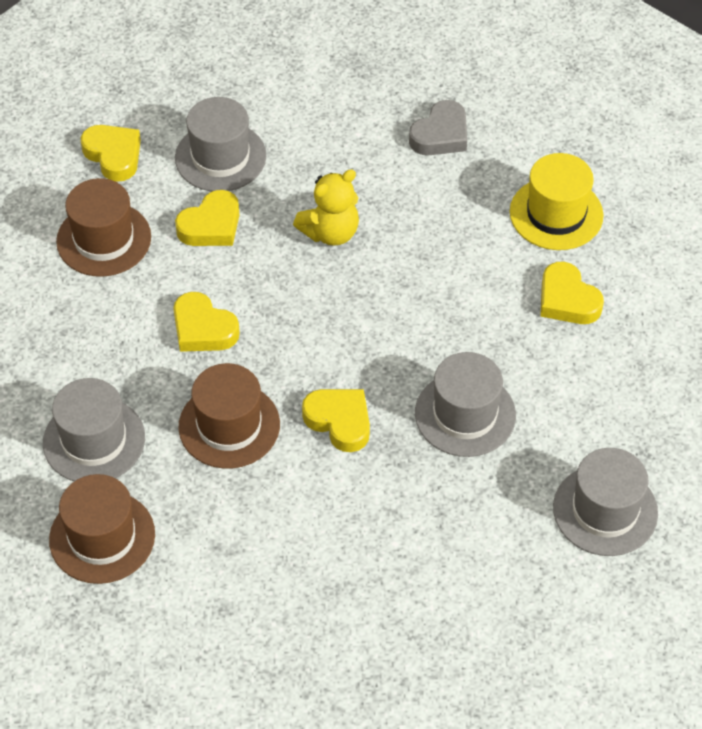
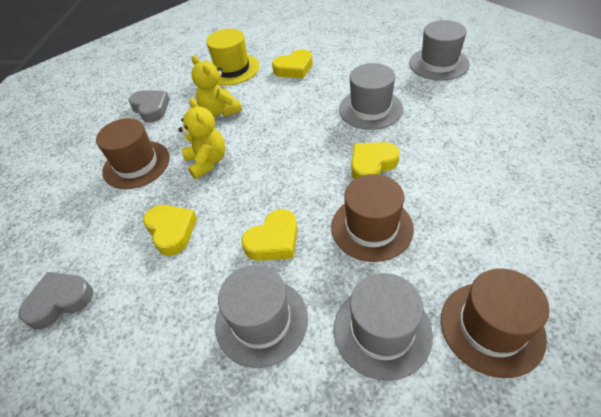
camera: 75 degrees left, 5 degrees down
brown hat [56,178,151,277] -> brown hat moved to [96,118,170,189]
yellow heart [81,125,141,182] -> grey heart [18,272,93,329]
grey hat [175,97,266,191] -> grey hat moved to [215,265,308,368]
none -> yellow teddy bear [191,55,242,117]

